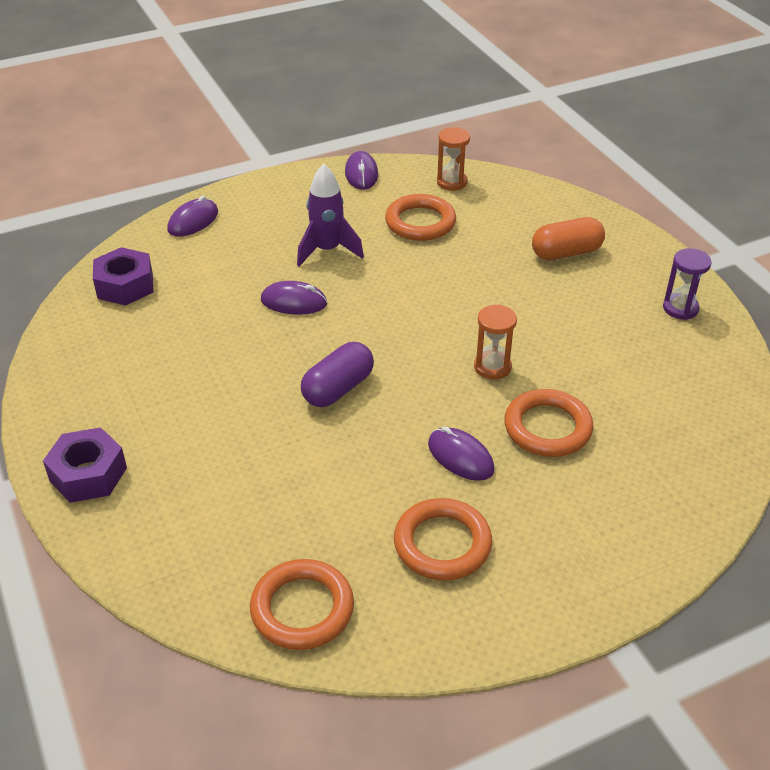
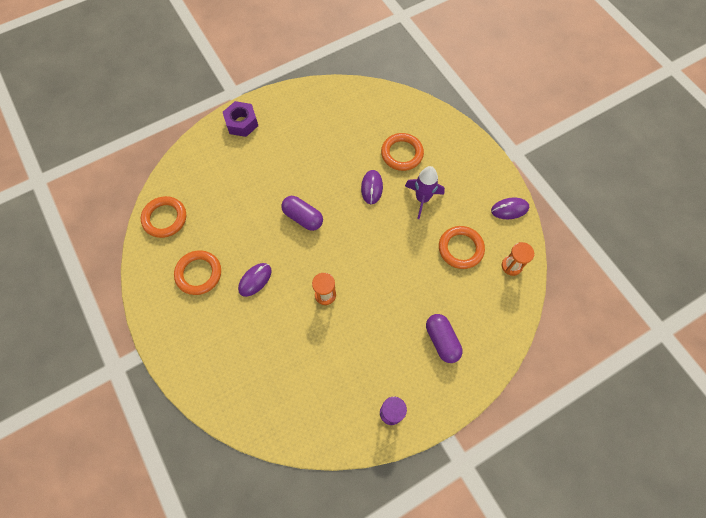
camera: 85 degrees right, 25 degrees up
purple nut [93,247,153,306] -> none
purple mouse [167,196,218,237] -> none
orange ring [504,389,593,457] -> orange ring moved to [381,133,424,171]
orange capsule [532,217,605,260] -> purple capsule [426,314,463,363]

